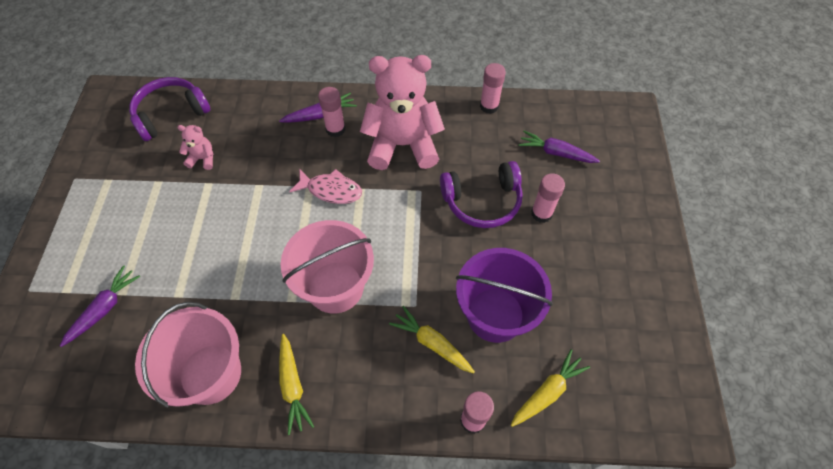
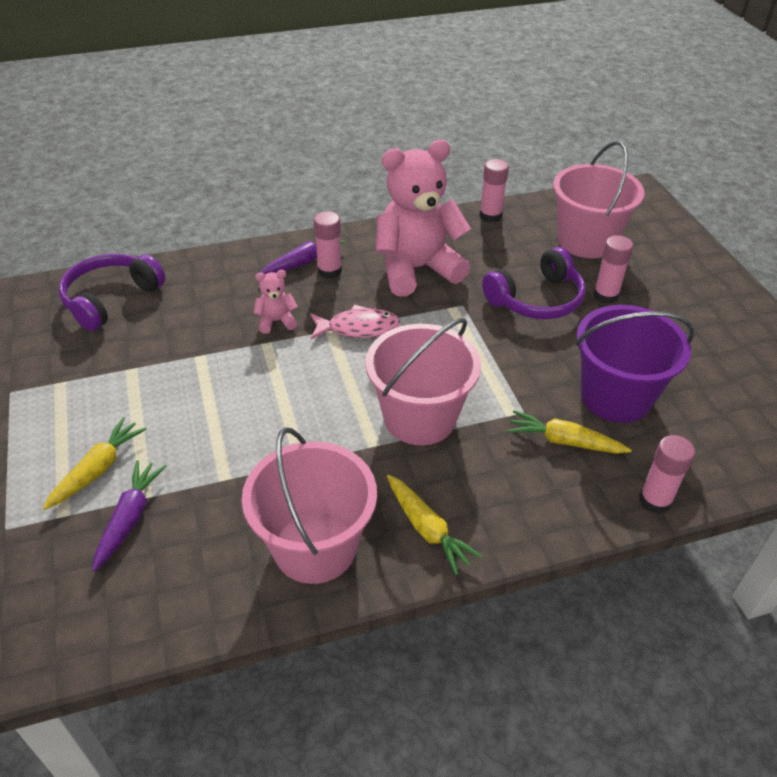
camera: 20 degrees left, 15 degrees down
pink teddy bear [177,125,214,170] -> pink teddy bear moved to [254,270,298,334]
yellow carrot [511,349,590,427] -> yellow carrot moved to [43,417,147,510]
purple carrot [519,131,600,163] -> pink bucket [553,141,645,258]

